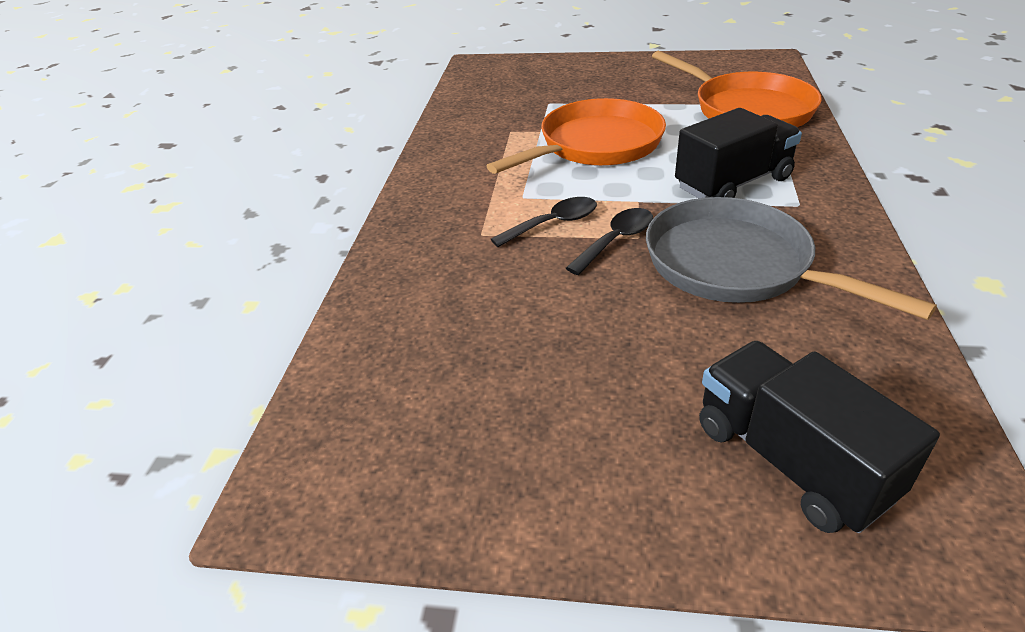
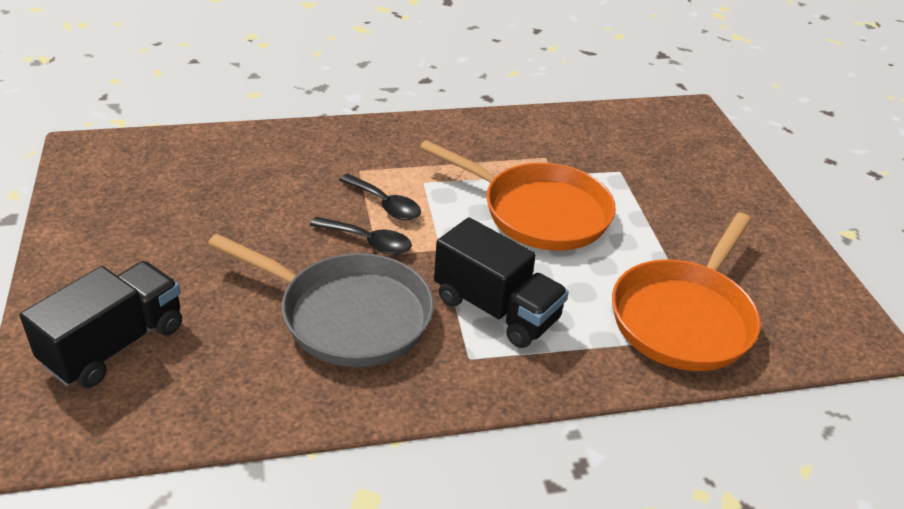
camera: 65 degrees right, 0 degrees up
grey pan [646,197,937,320] -> grey pan turned 90 degrees clockwise [208,234,434,367]

